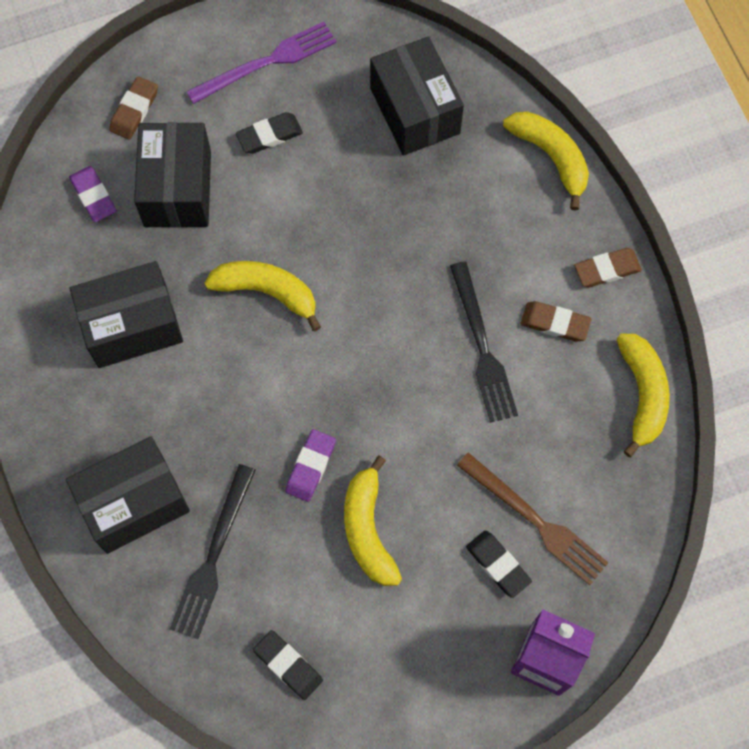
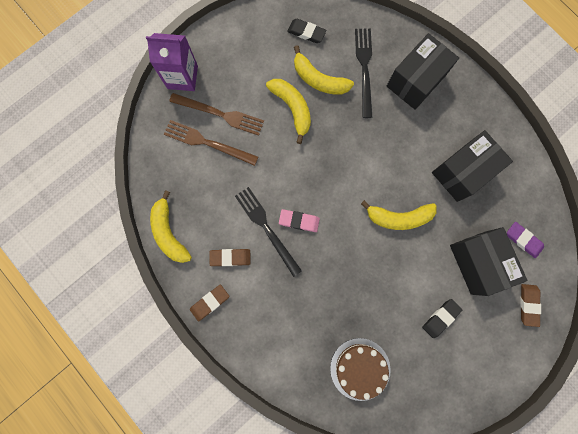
camera: 160 degrees right, 10 degrees up
purple fork [186,22,337,104] -> none
purple eraser [285,429,336,502] -> none
black box [370,36,464,156] -> brown cake [330,338,391,401]
black eraser [466,530,532,598] -> brown fork [169,93,264,136]
yellow banana [503,111,589,210] -> yellow banana moved to [294,45,354,95]
none -> pink eraser [279,209,320,232]

